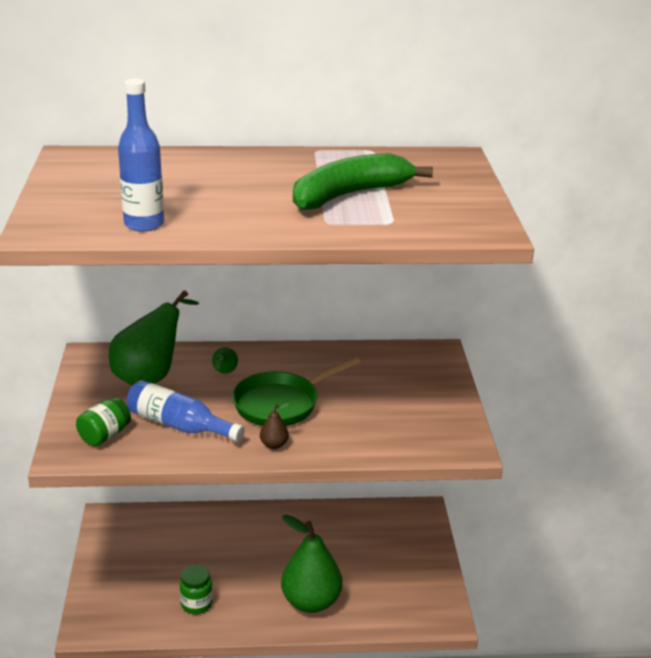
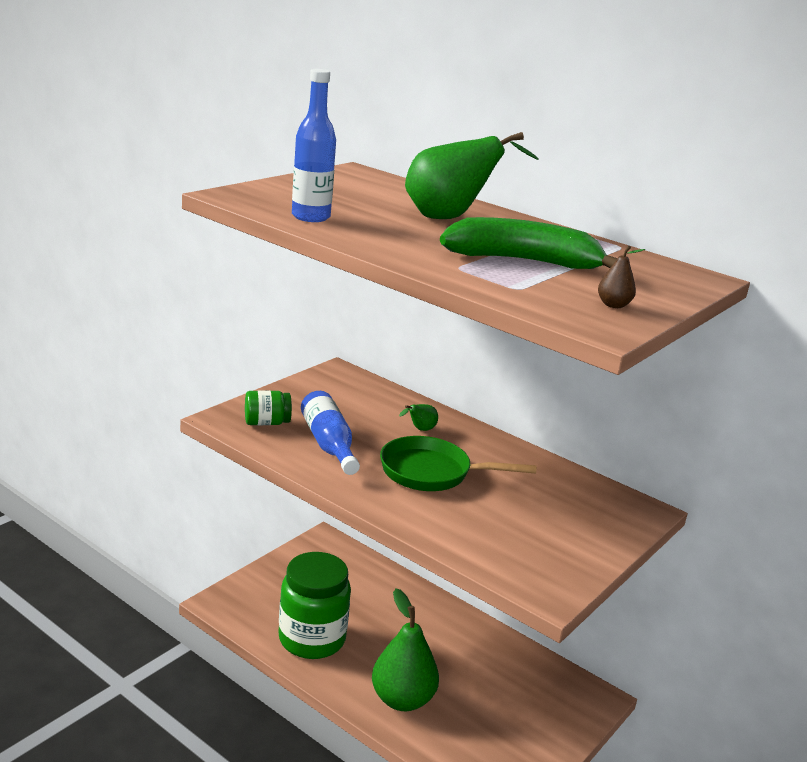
camera: 40 degrees right, 5 degrees down
green pear [109,290,199,386] -> green pear moved to [405,132,539,219]
green jar [180,565,213,614] -> green jar [278,552,351,659], size x2.10
brown pear [260,403,289,449] -> brown pear moved to [598,246,645,308]

